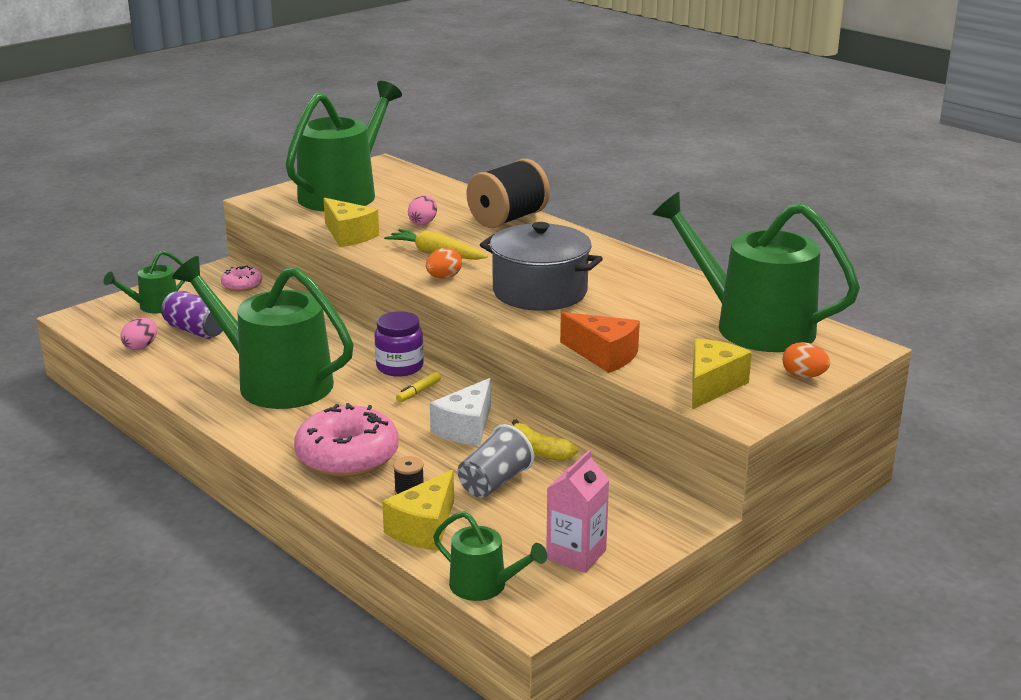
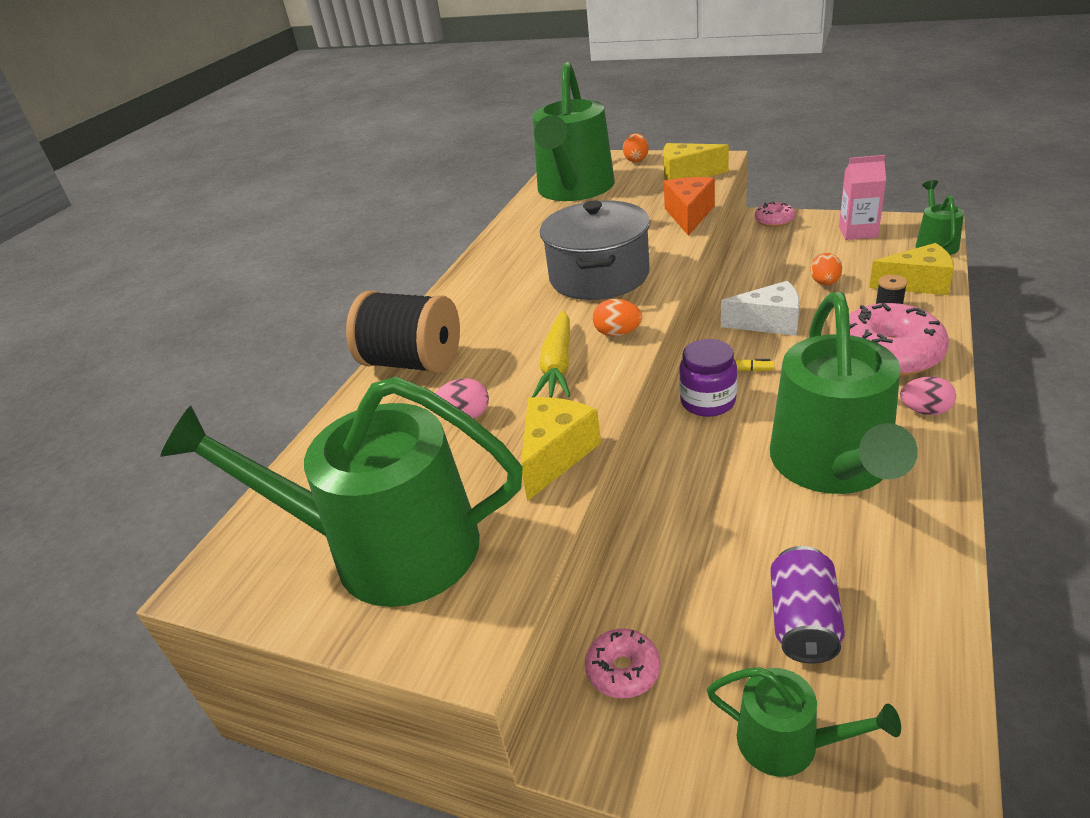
camera: 110 degrees left, 10 degrees up
pink egg [121,318,157,350] -> pink egg moved to [900,376,956,415]
grey cup [457,424,534,498] -> orange egg [810,253,843,285]
yellow banana [512,419,578,461] -> none
none -> pink donut [755,202,795,227]

